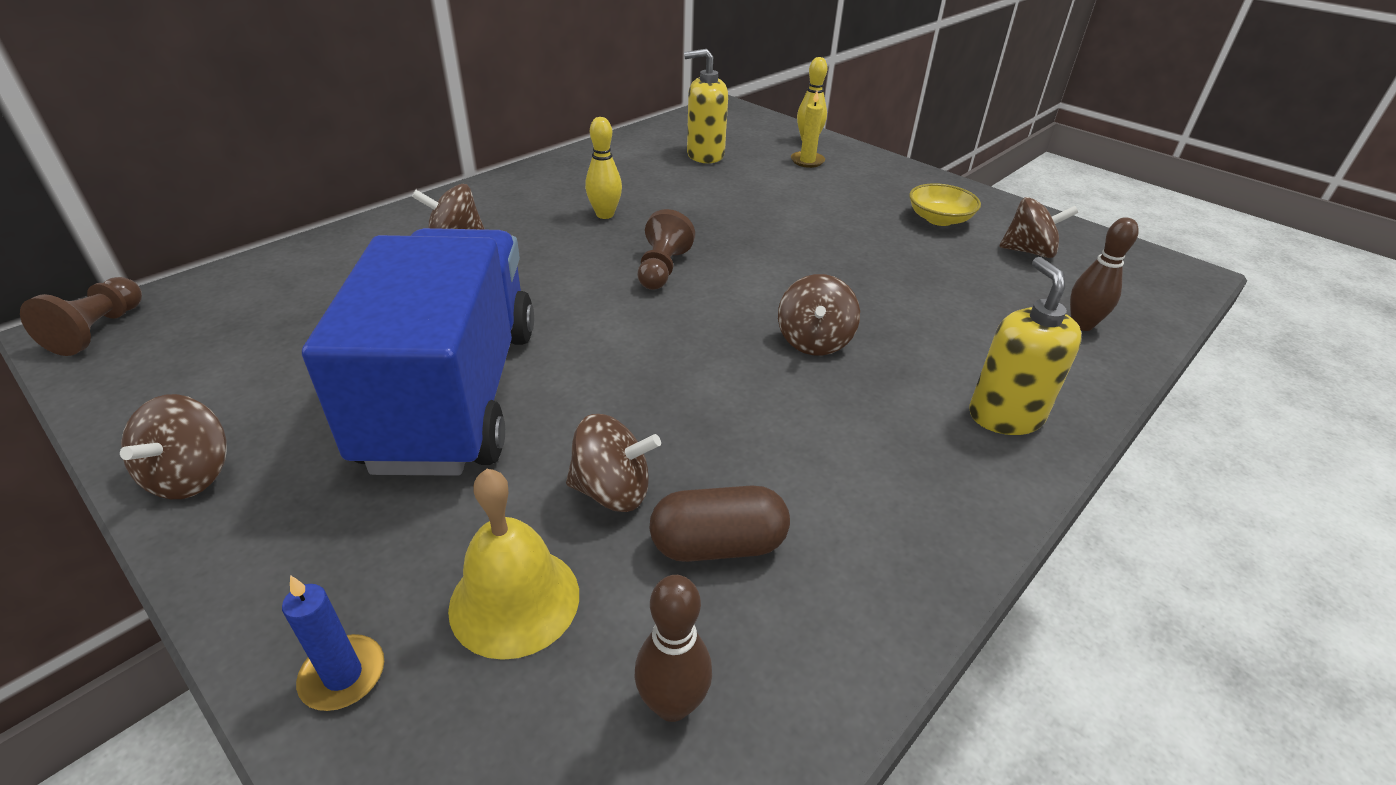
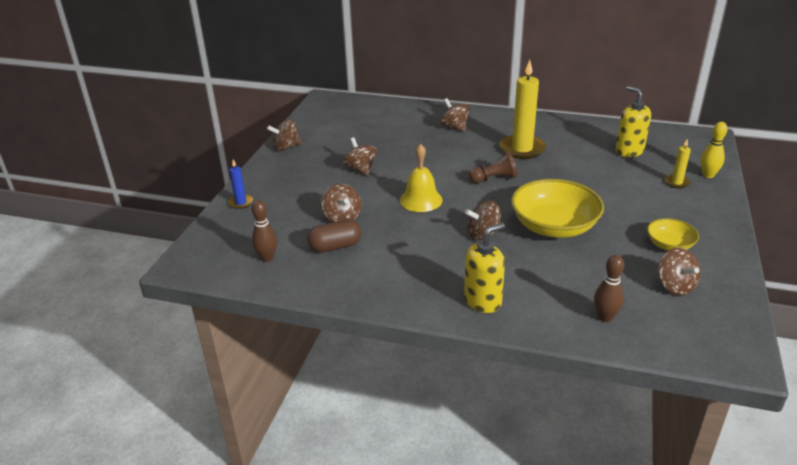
camera: 65 degrees right, 5 degrees down
brown pawn [20,277,142,356] -> none
blue truck [302,228,534,476] -> brown spinning top [342,137,377,176]
yellow bell [448,469,579,660] -> yellow bell moved to [400,144,443,212]
yellow bowling pin [585,117,622,219] -> yellow candle [499,60,546,159]
brown capsule [649,485,790,562] -> brown capsule turned 75 degrees counterclockwise [307,219,362,253]
none -> yellow bowl [511,179,604,238]

